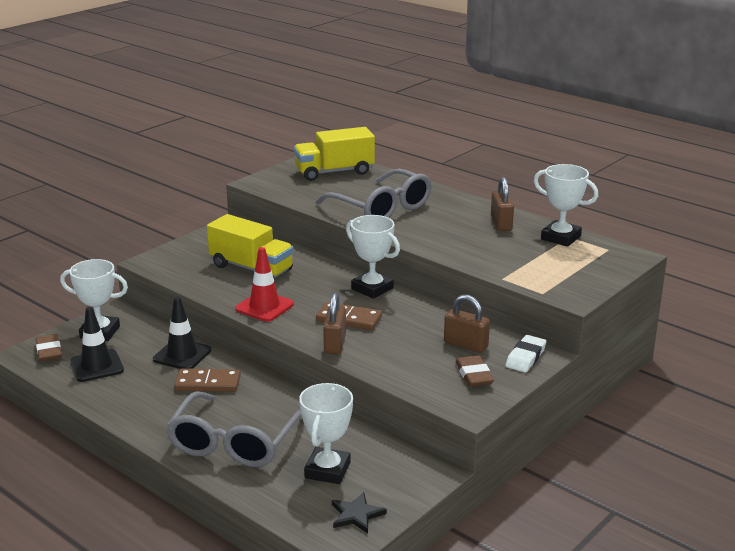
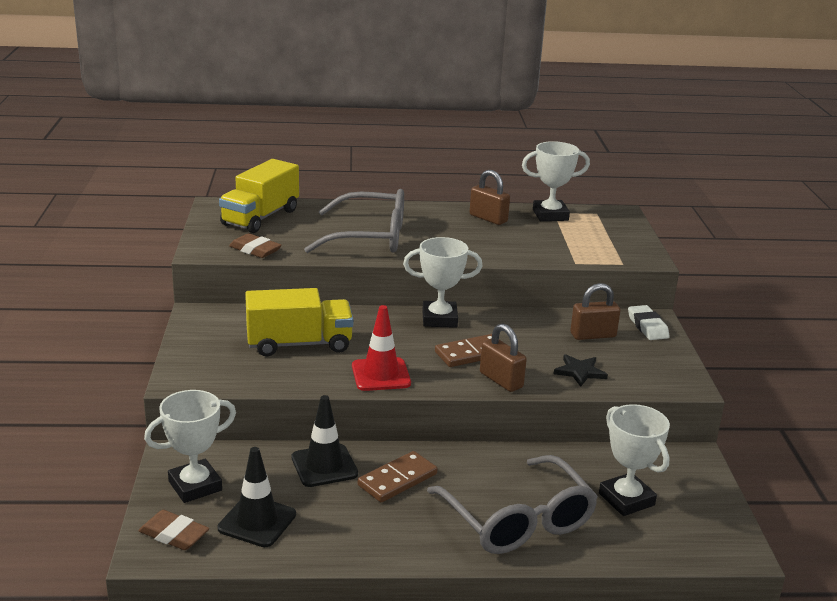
camera: 45 degrees left, 0 degrees up
black star [332,492,387,534] -> black star moved to [554,354,608,387]
brown eraser [456,355,494,387] -> brown eraser moved to [229,233,282,258]

